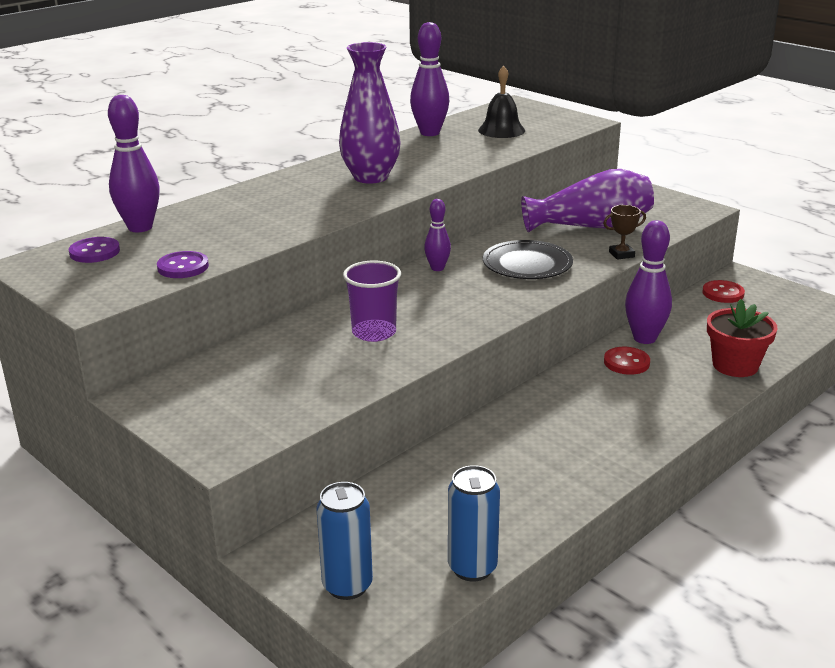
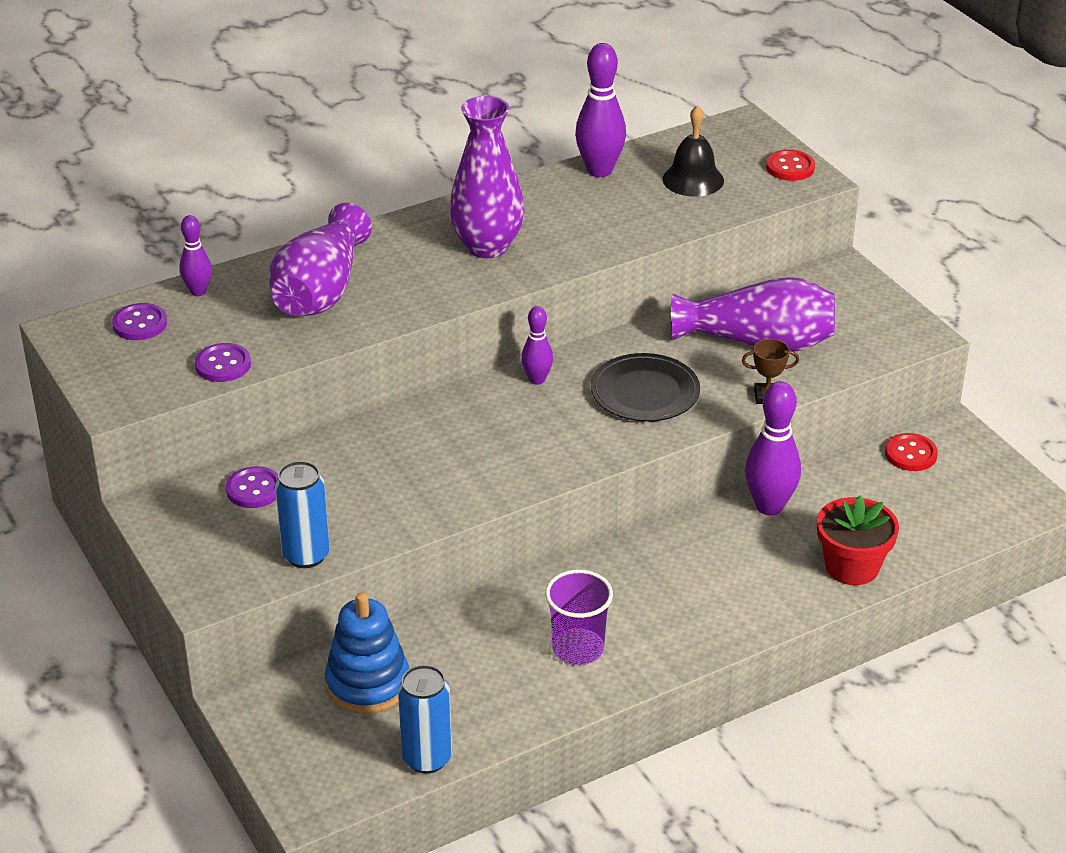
camera: 15 degrees right, 10 degrees up
purple bowling pin [108,95,160,232] -> purple bowling pin [179,215,212,296], size x0.58
blue can [316,482,373,600] -> blue can moved to [275,461,330,568]
purple cup [343,260,401,342] -> purple cup moved to [545,570,613,665]
red button [604,347,650,375] -> red button moved to [766,150,815,181]
none -> purple button [226,466,278,508]
none -> purple vase [269,203,372,316]
none -> blue stacking toy [325,592,409,714]

